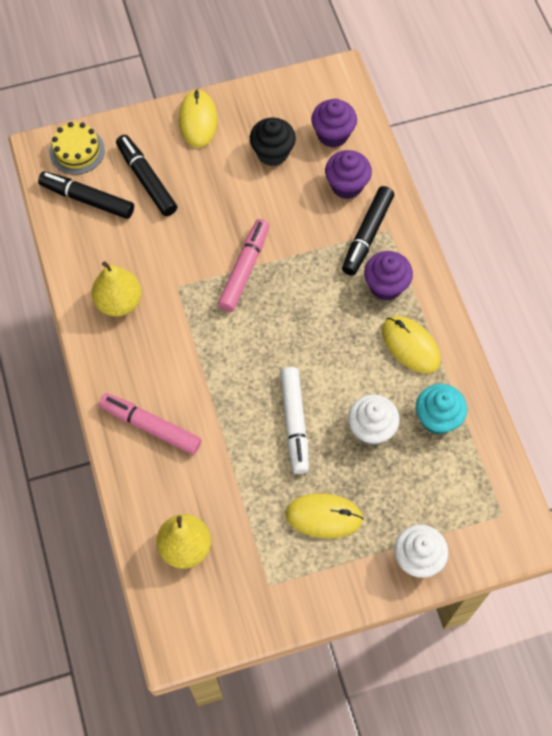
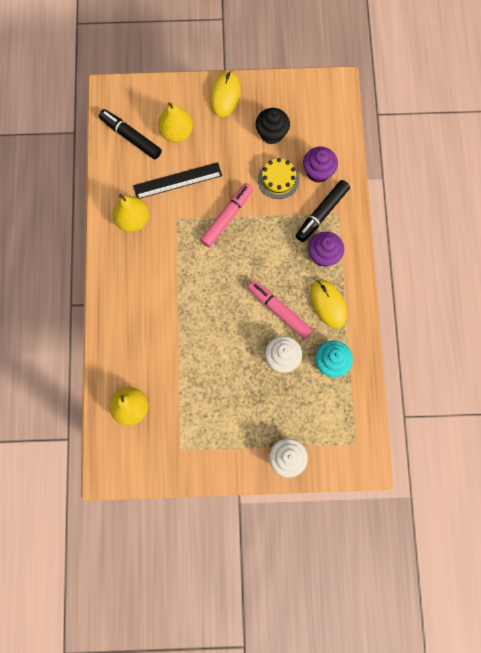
camera: 15 degrees right, 10 degrees up
yellow cake [49,122,105,175] -> yellow cake moved to [258,158,299,199]
pink marker [99,393,202,455] -> pink marker moved to [247,280,313,339]
black marker [116,135,177,216] -> yellow pear [158,102,193,142]
white marker [280,367,309,474] -> none
yellow mouse [285,493,364,539] -> none
purple cupcake [311,99,357,148] -> none
none -> black ruler [133,162,222,199]

